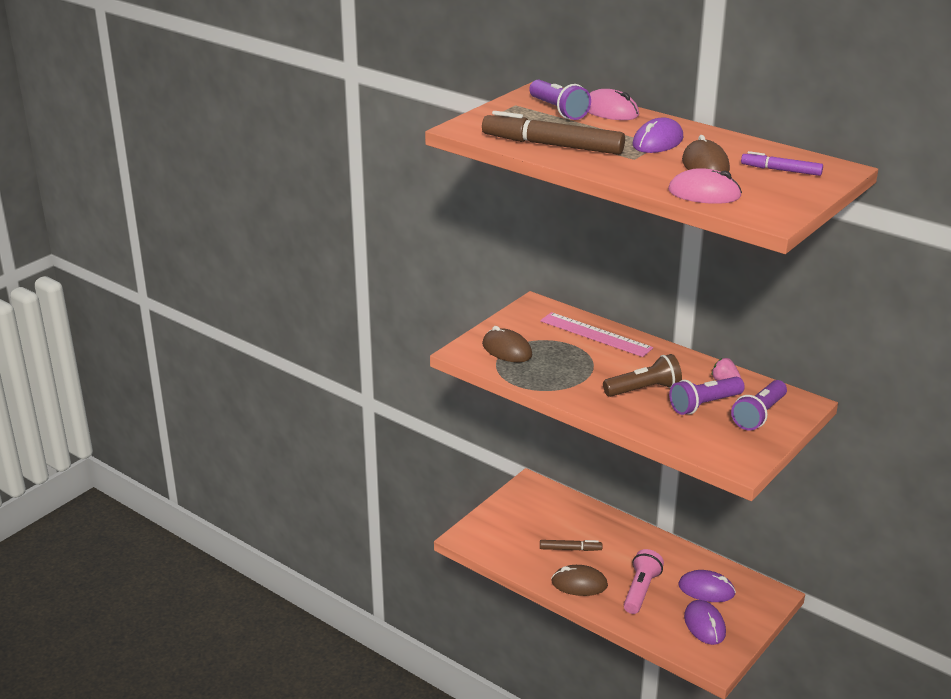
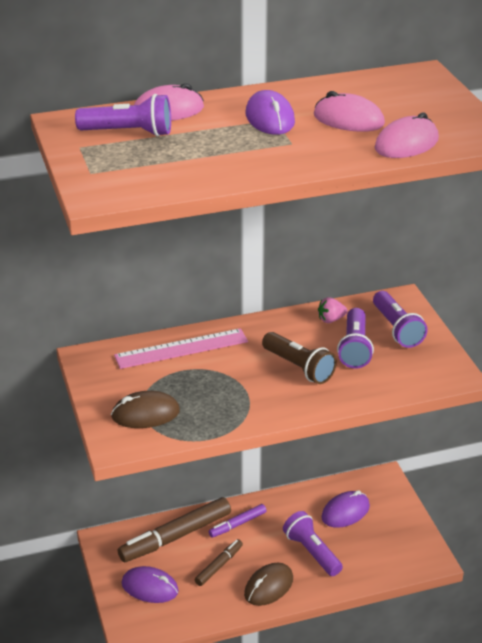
camera: 55 degrees left, 5 degrees up
brown marker [482,111,625,155] -> brown marker moved to [118,497,231,562]
brown flashlight [603,354,682,397] -> brown flashlight turned 120 degrees clockwise [262,332,337,384]
pink flashlight [624,549,664,614] -> purple flashlight [283,511,343,576]
brown mouse [682,135,730,172] -> pink mouse [314,91,385,132]
purple mouse [684,600,726,645] -> purple mouse moved to [121,566,179,603]
purple marker [741,151,823,176] -> purple marker moved to [209,504,267,538]

